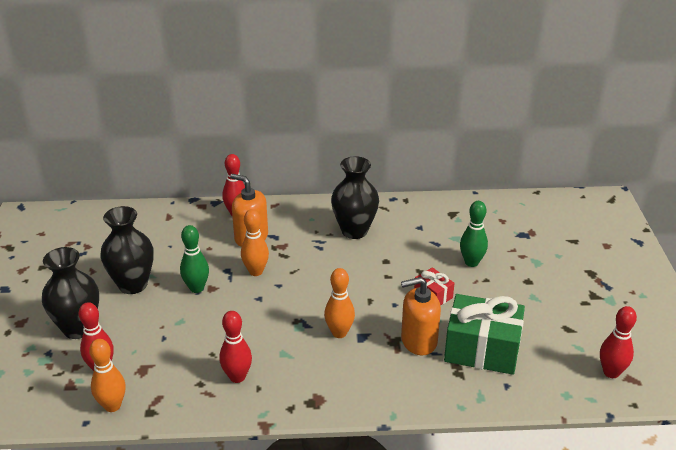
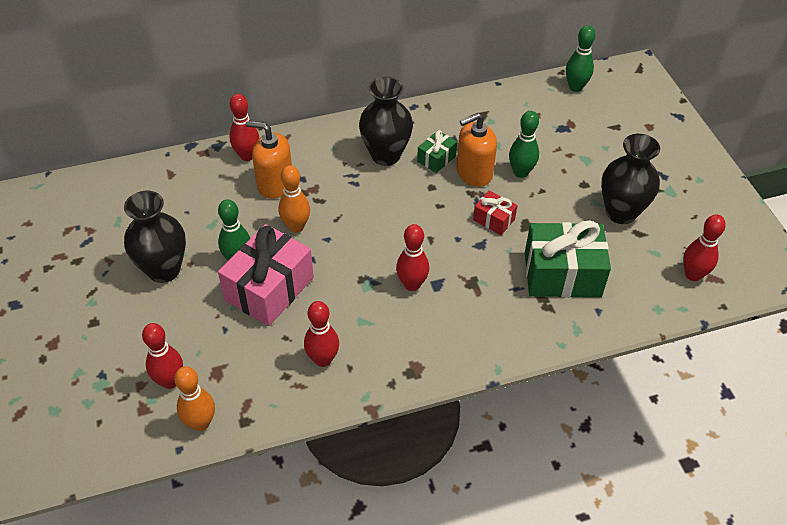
camera: 15 degrees left, 15 degrees up
black vase [42,247,99,339] -> black vase moved to [601,134,660,224]
orange bowling pin [324,268,355,338] -> red bowling pin [396,224,429,291]
orange soap dispenser [401,277,441,355] -> orange soap dispenser moved to [456,113,497,187]
none -> pink gift [218,224,314,326]
none -> green gift [417,130,457,173]
none -> green bowling pin [566,25,596,92]

